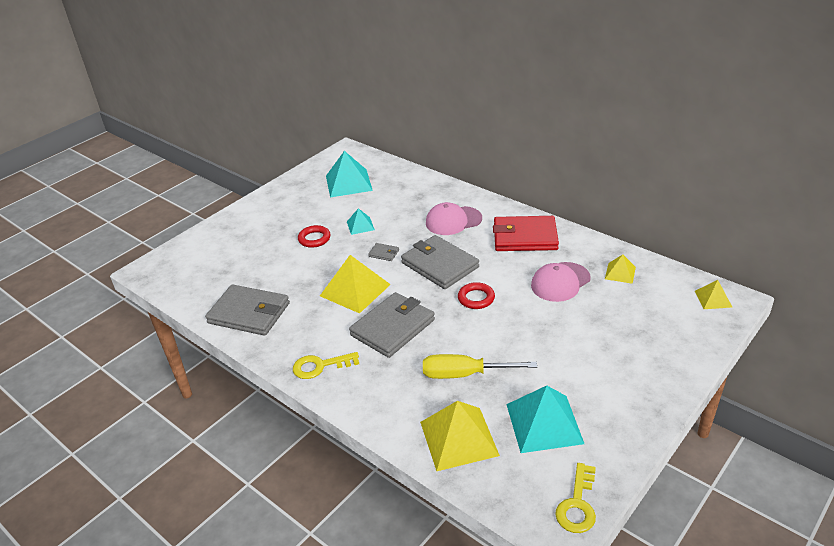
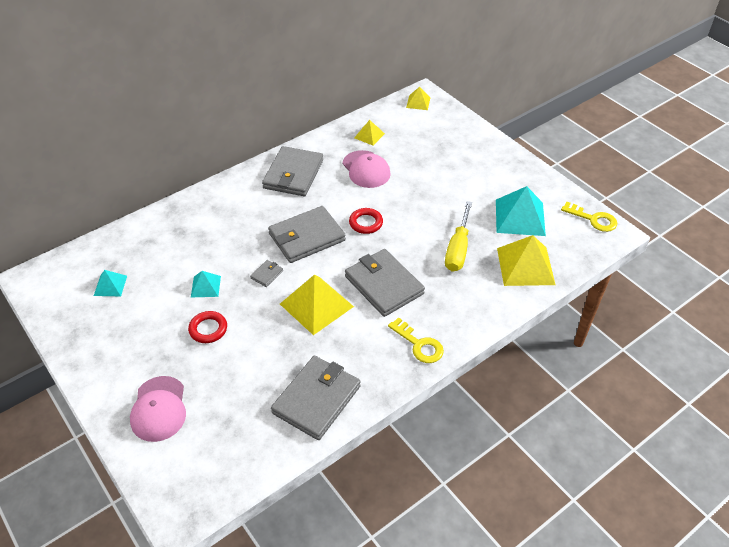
camera: 80 degrees left, 10 degrees up
yellow key [293,352,359,379] -> yellow key turned 45 degrees counterclockwise [388,317,444,363]
turquoise pyramid [326,151,373,197] -> turquoise pyramid [94,270,127,296], size x0.53
pink cap [426,202,482,235] -> pink cap moved to [130,376,186,442]
red wallet [493,216,559,251] -> grey wallet [262,146,323,196]

